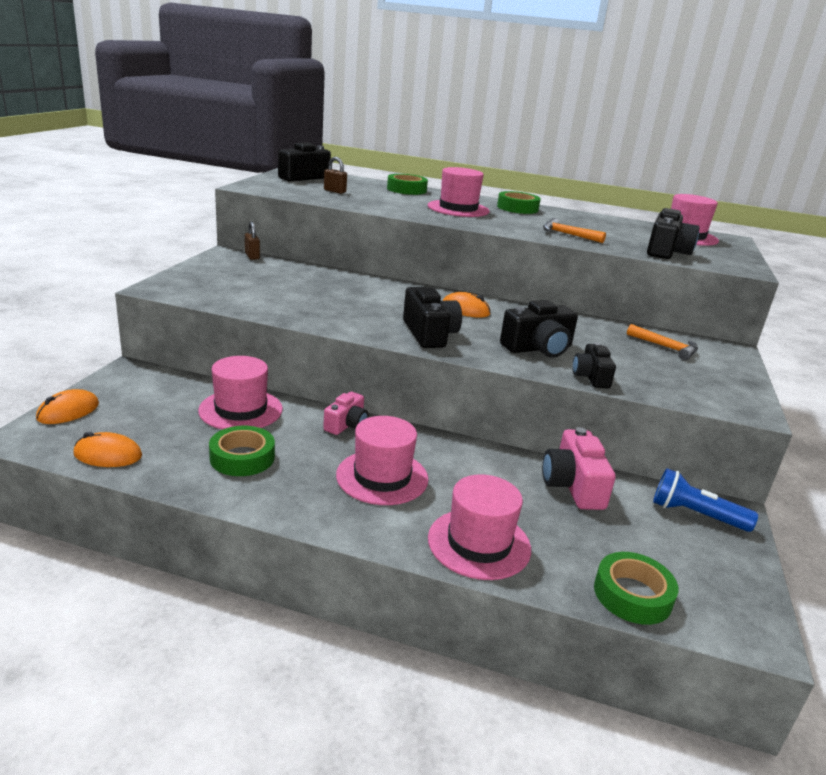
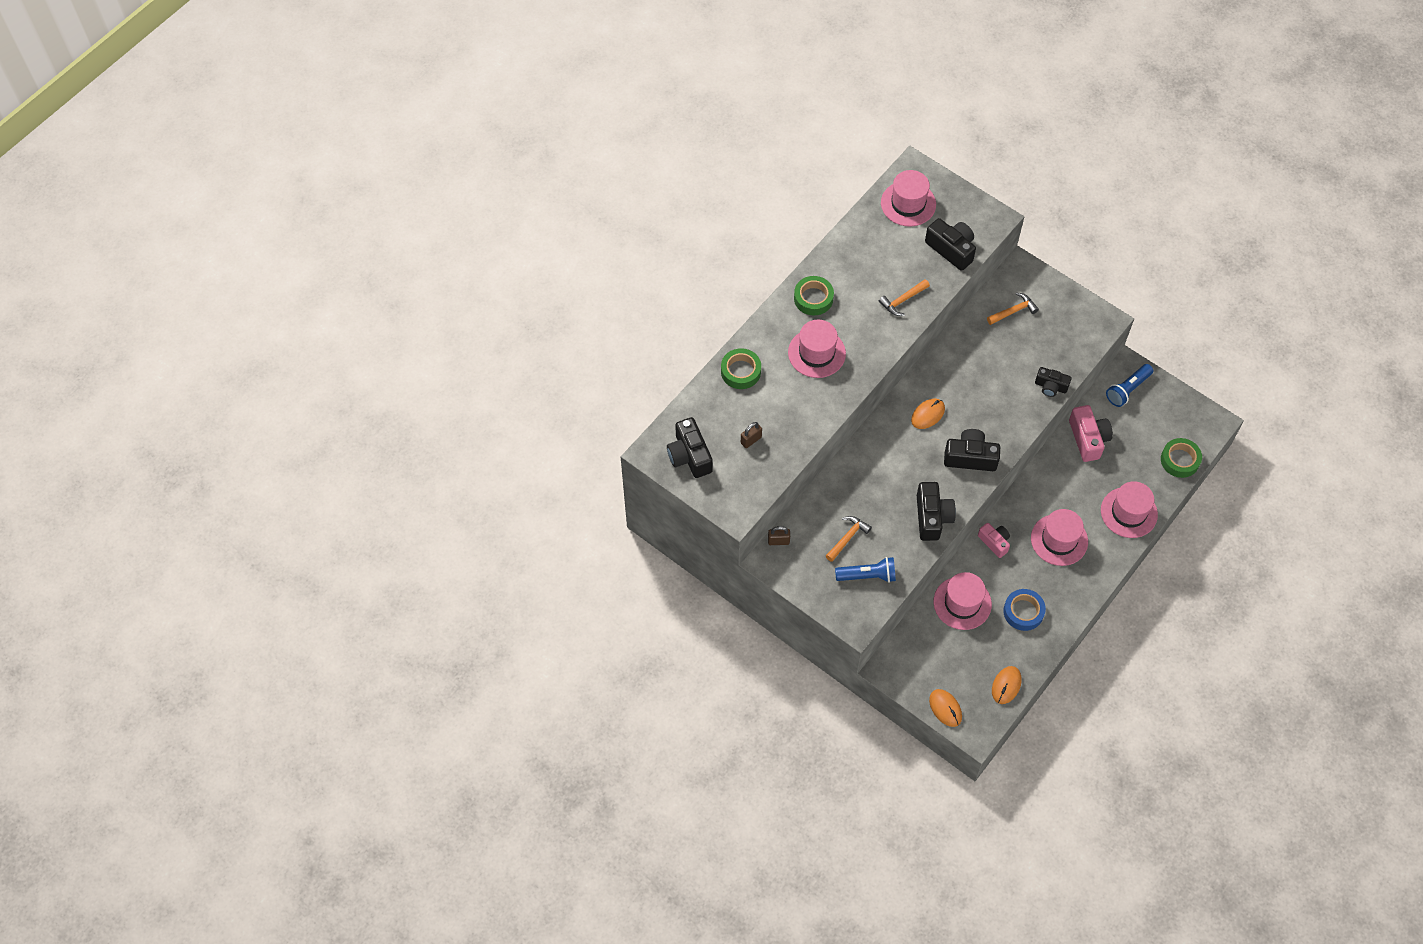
camera: 65 degrees left, 35 degrees up
green tape [209,426,275,476] -> blue tape [1003,589,1046,631]
black camera [500,300,578,358] -> black camera moved to [917,482,956,541]
pink camera [542,427,616,510] -> pink camera turned 120 degrees counterclockwise [1069,405,1113,462]
none -> orange hammer [826,516,872,562]
none -> blue flashlight [835,557,896,583]

